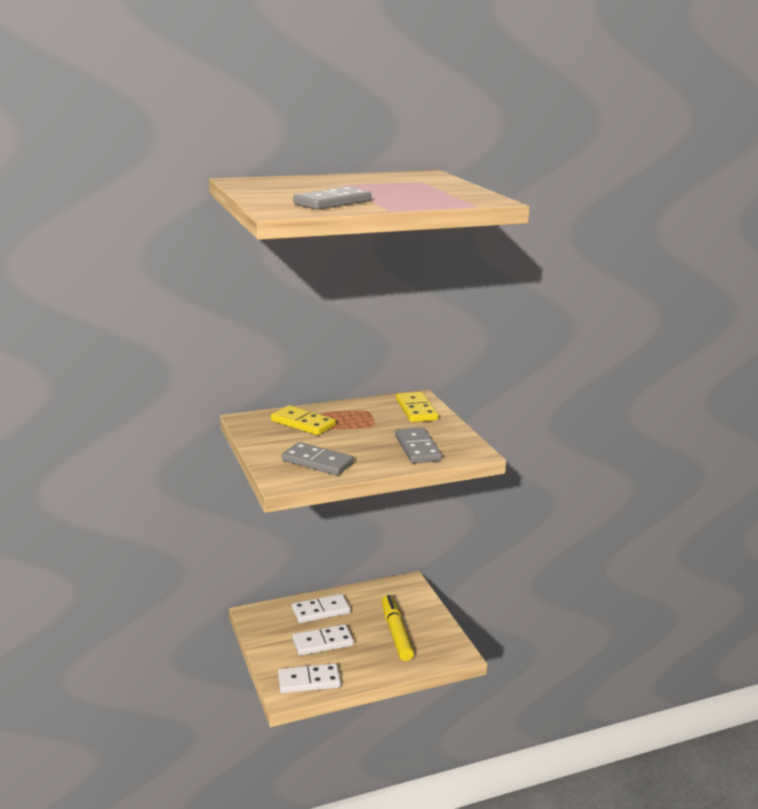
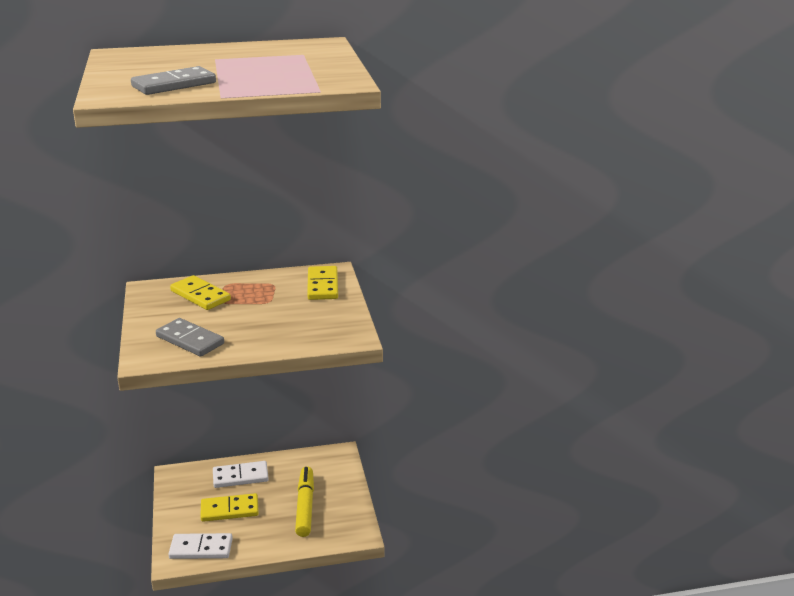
camera: 10 degrees right, 5 degrees up
white domino [292,624,354,656] -> yellow domino [200,493,259,522]
grey domino [395,427,442,463] -> none

